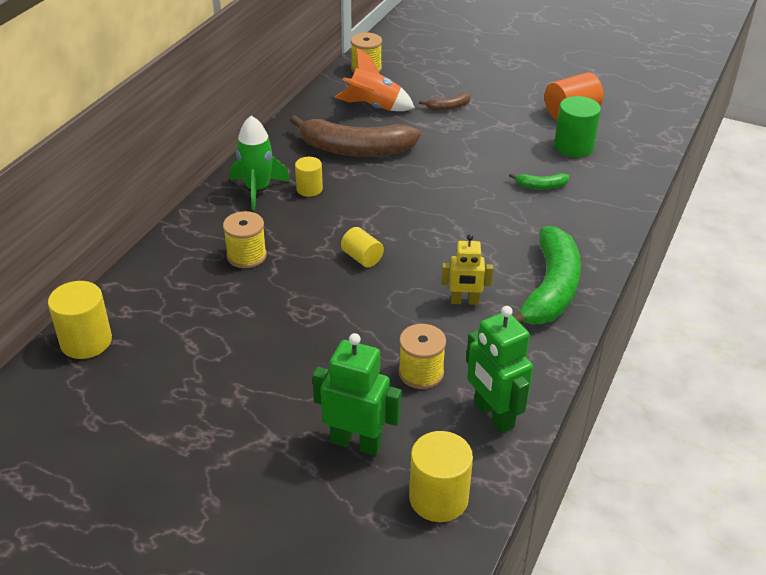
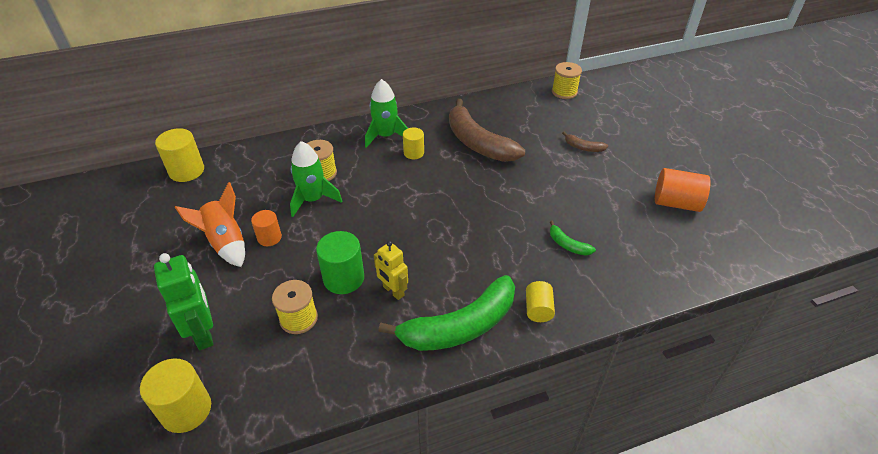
camera: 45 degrees right, 5 degrees up
orange rocket [334,48,415,111] -> orange rocket moved to [175,182,245,267]
yellow cylinder [341,227,384,267] -> yellow cylinder moved to [526,281,555,322]
green robot [466,306,533,433] -> none
green cylinder [554,96,601,157] -> green cylinder moved to [316,231,364,294]
none -> orange cylinder [251,210,282,246]
none -> green rocket [290,141,342,217]

